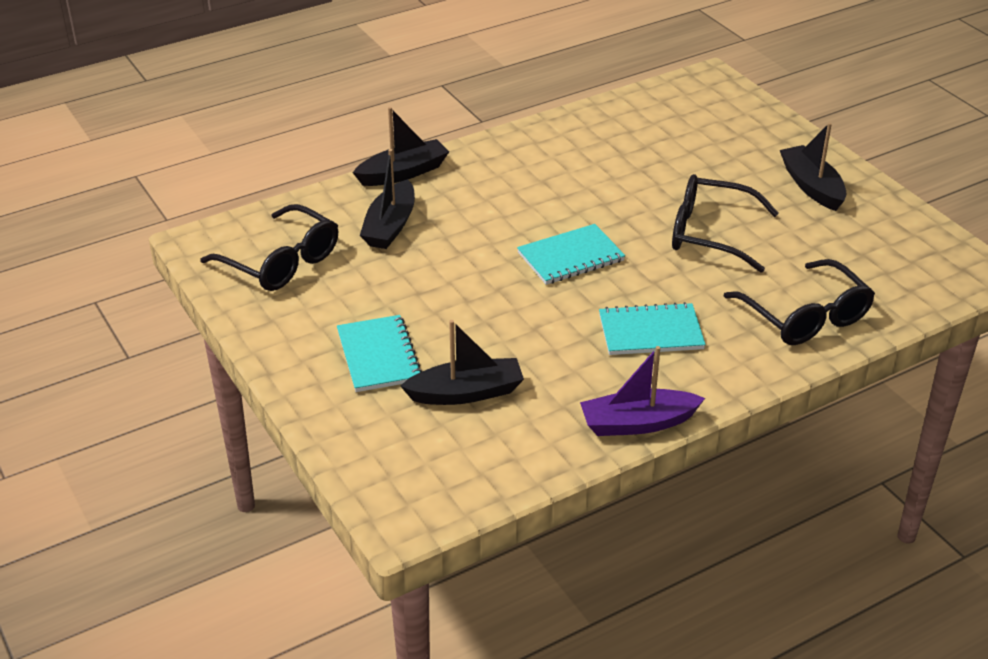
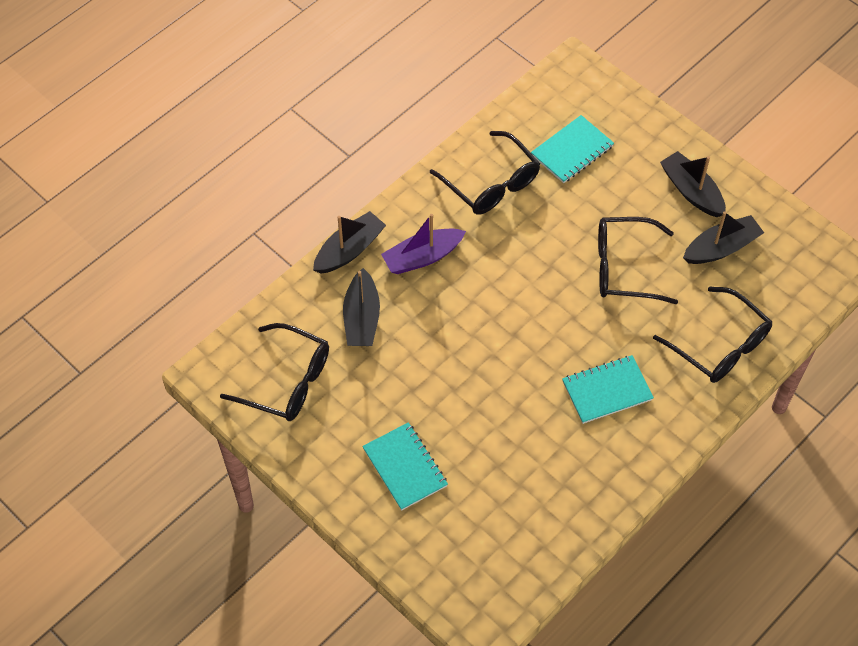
camera: 15 degrees left, 20 degrees up
black boat [400,320,524,405] -> black boat moved to [683,211,764,264]
turquoise notebook [517,224,625,285] -> turquoise notebook moved to [531,115,614,183]
purple boat [580,346,705,436] -> purple boat moved to [381,214,466,274]
none -> black glasses [430,131,540,215]

